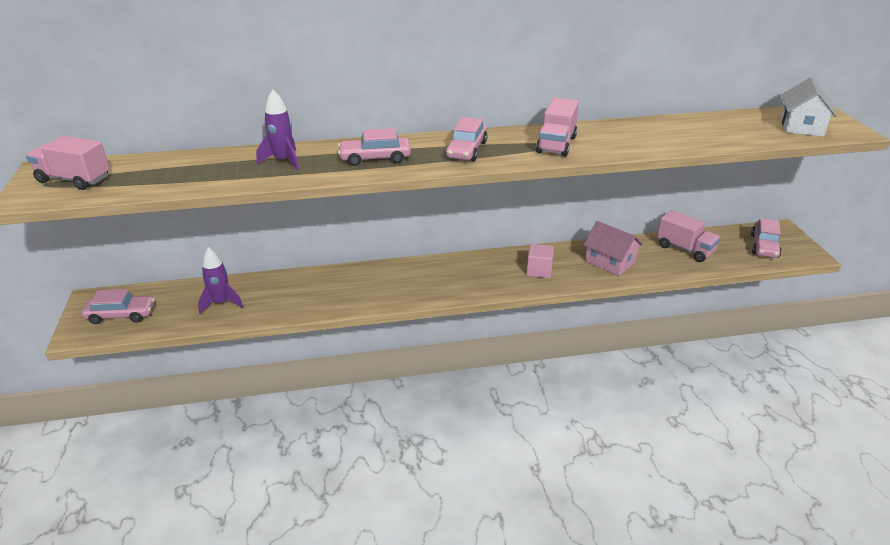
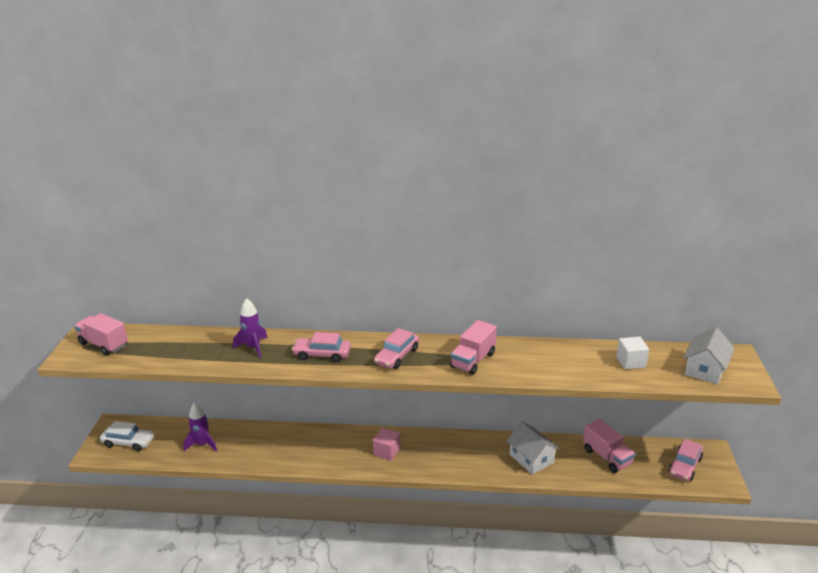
camera: 15 degrees right, 5 degrees down
pink car [81,289,155,324] -> white car [100,421,154,451]
pink cube [526,244,554,278] -> pink cube moved to [373,428,401,461]
pink house [583,221,643,276] -> white house [507,421,560,475]
none -> white cube [616,337,649,369]

